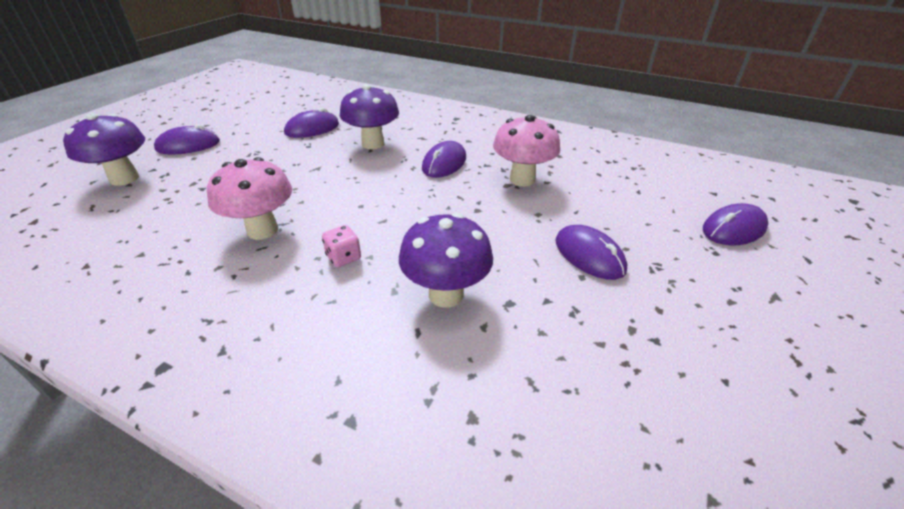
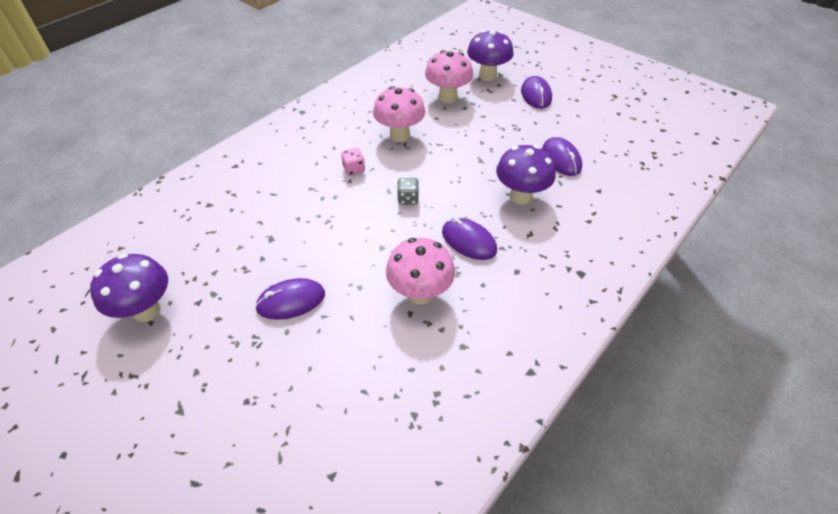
camera: 105 degrees right, 10 degrees up
purple mushroom [399,213,493,308] -> purple mushroom moved to [90,254,168,322]
purple mouse [703,203,768,245] -> none
none -> grey dice [397,178,419,204]
none -> pink mushroom [425,50,473,103]

